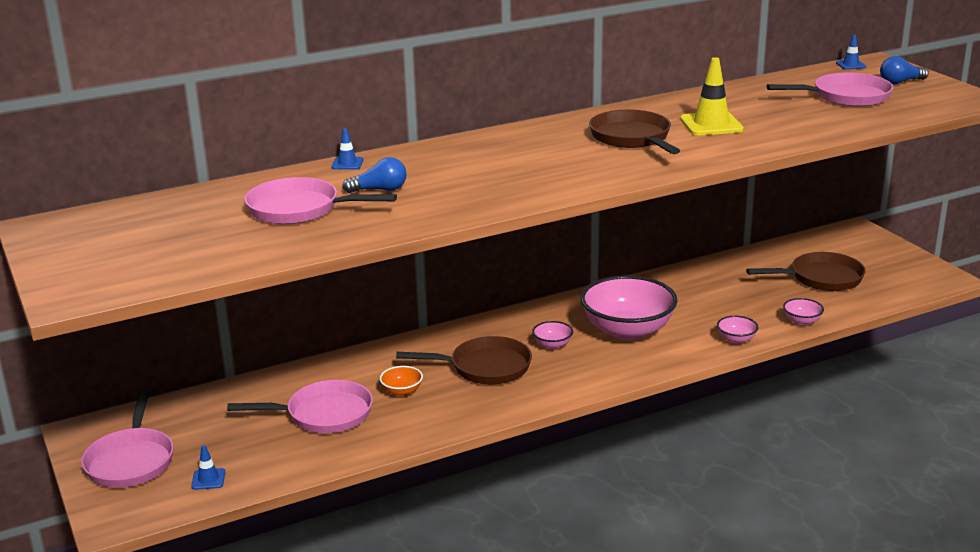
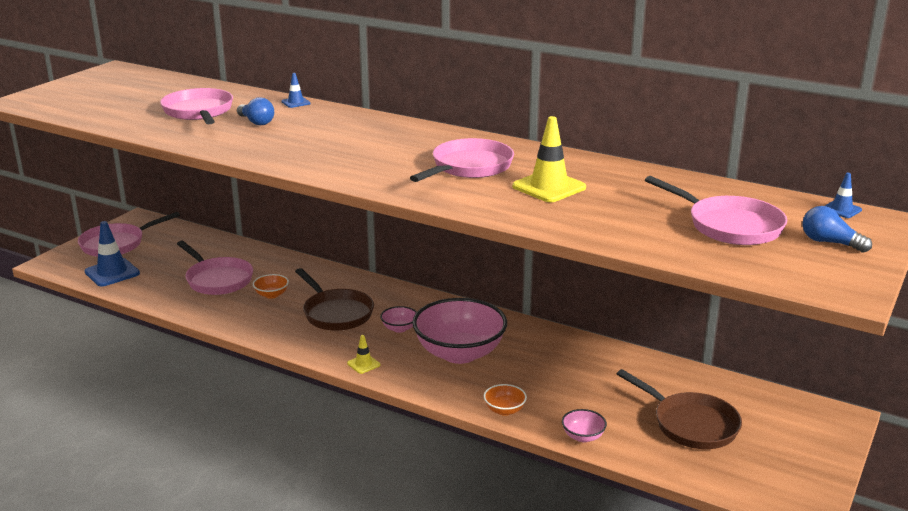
camera: 55 degrees right, 0 degrees up
blue traffic cone [191,445,225,490] -> blue traffic cone [84,221,140,287], size x1.95
brown pan [589,110,680,154] -> pink pan [410,138,514,182]
pink bowl [717,316,758,344] -> orange bowl [484,384,527,416]
none -> yellow traffic cone [347,335,380,374]

